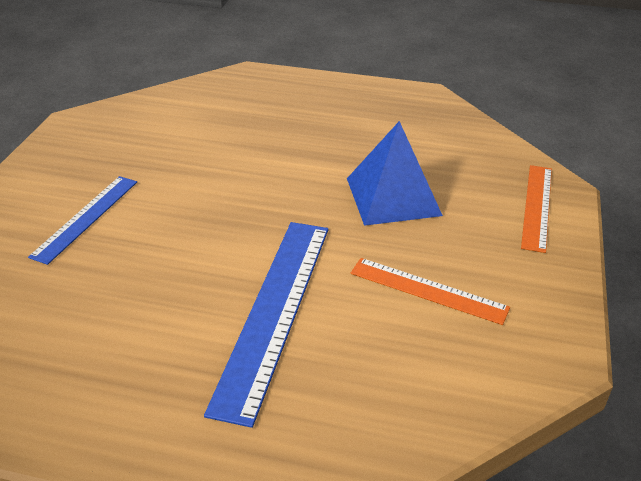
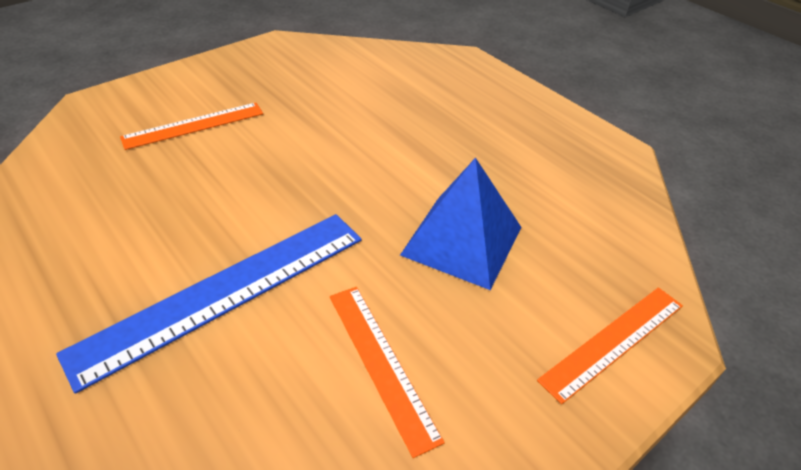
camera: 35 degrees right, 5 degrees up
blue ruler [28,176,137,265] -> orange ruler [120,103,263,150]

